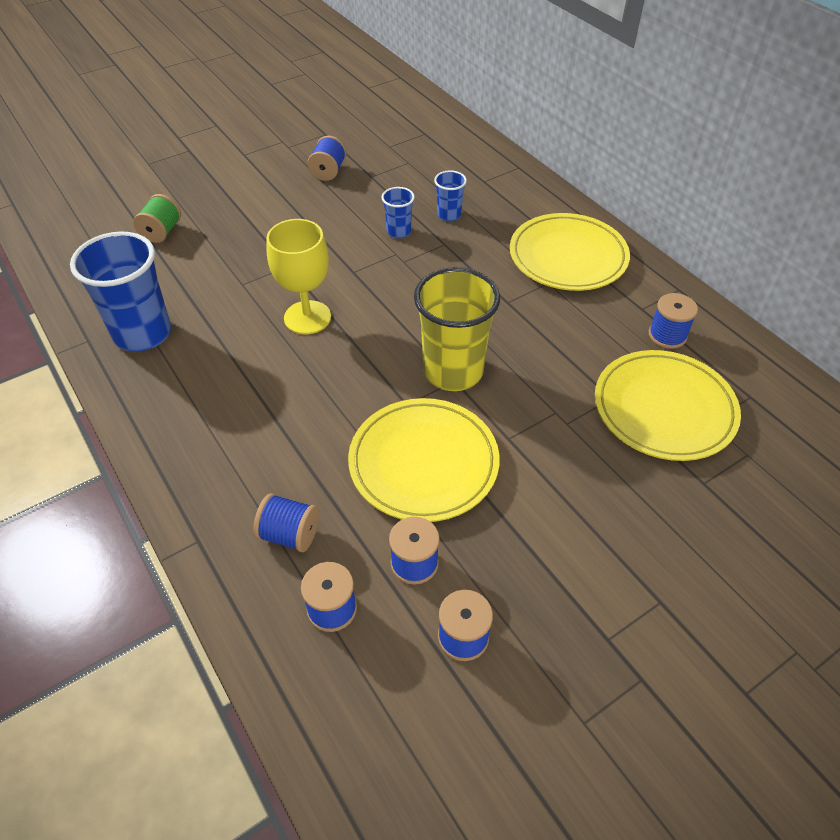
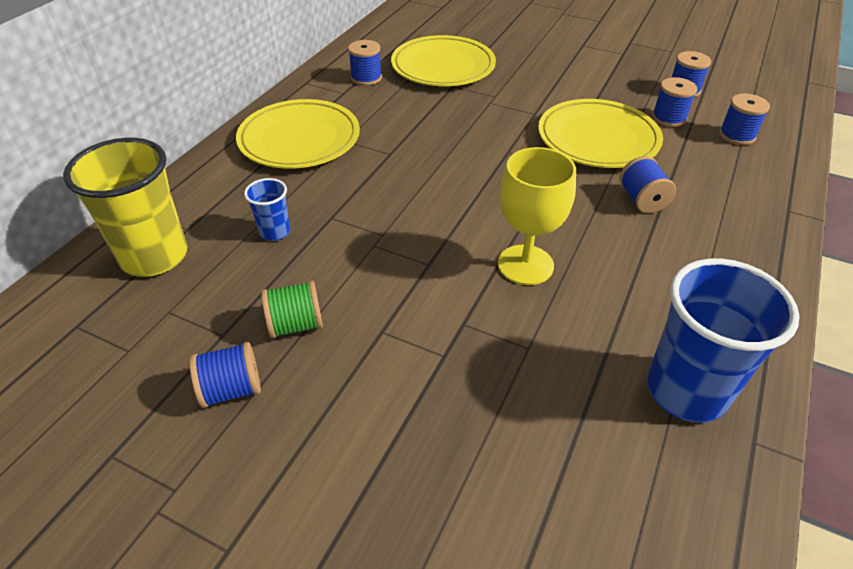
camera: 120 degrees left, 5 degrees down
green spool [133,194,181,243] -> green spool moved to [261,281,323,339]
blue spool [253,493,319,552] -> blue spool moved to [620,156,676,213]
blue cup [381,187,415,238] -> none
yellow cup [414,267,500,391] -> yellow cup moved to [63,138,187,277]

